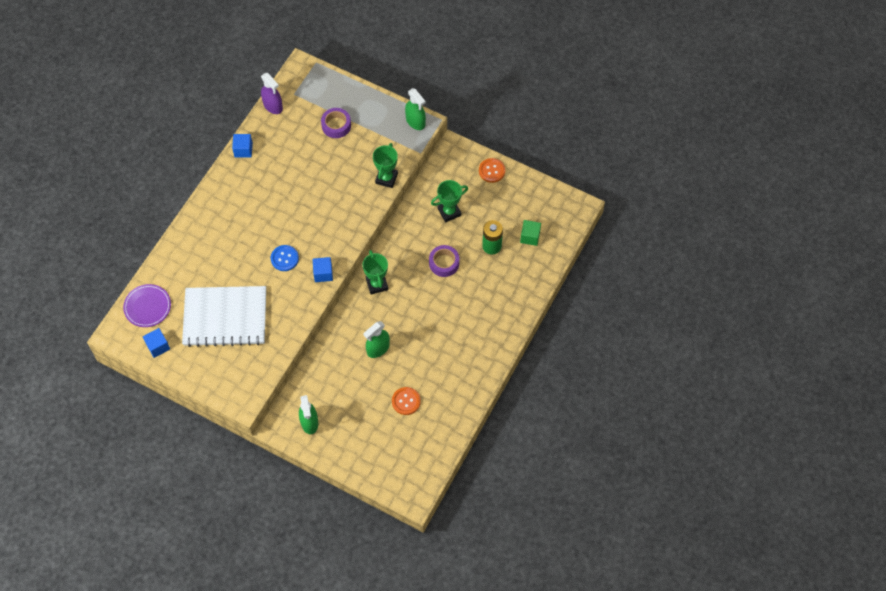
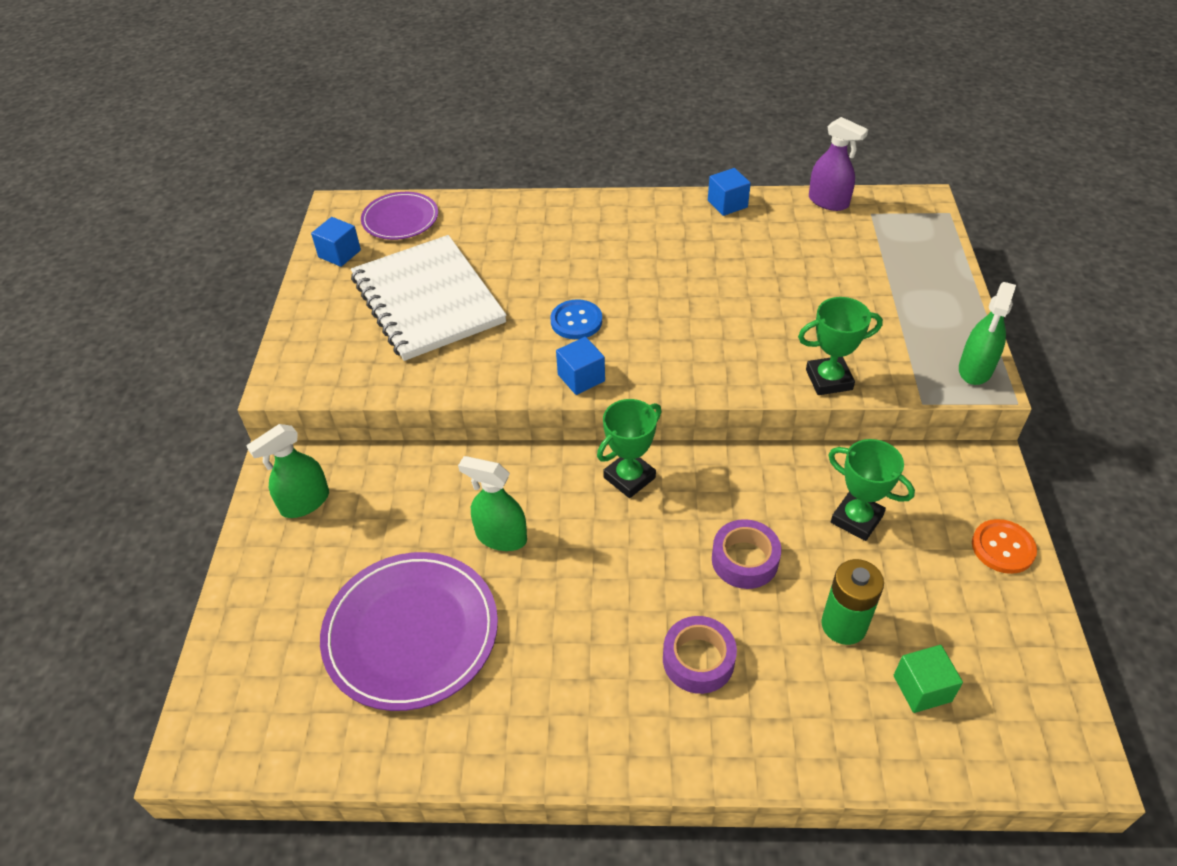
camera: 65 degrees right, 15 degrees down
purple spray bottle [261,73,283,114] -> purple spray bottle turned 75 degrees counterclockwise [809,117,868,211]
purple tape [321,108,351,138] -> purple tape moved to [663,616,737,694]
orange button [392,387,421,415] -> purple plate [320,552,498,711]

